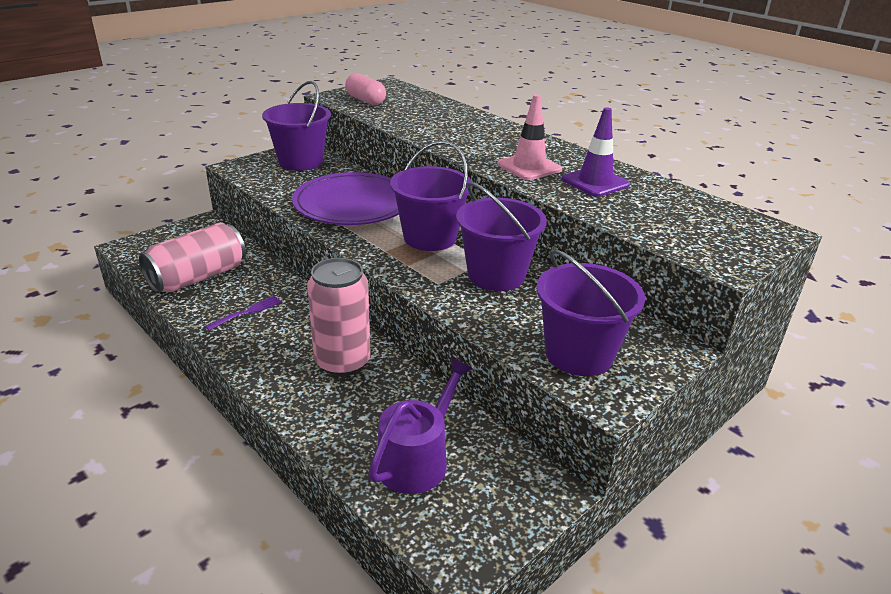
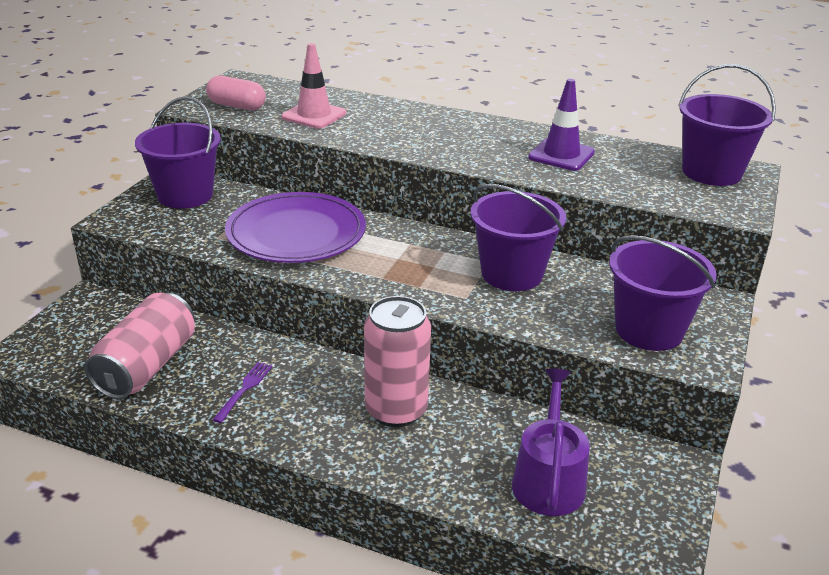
camera: 25 degrees left, 0 degrees up
purple bucket [390,141,473,251] -> purple bucket moved to [678,64,776,186]
pink traffic cone [497,94,562,180] -> pink traffic cone moved to [282,43,346,129]

